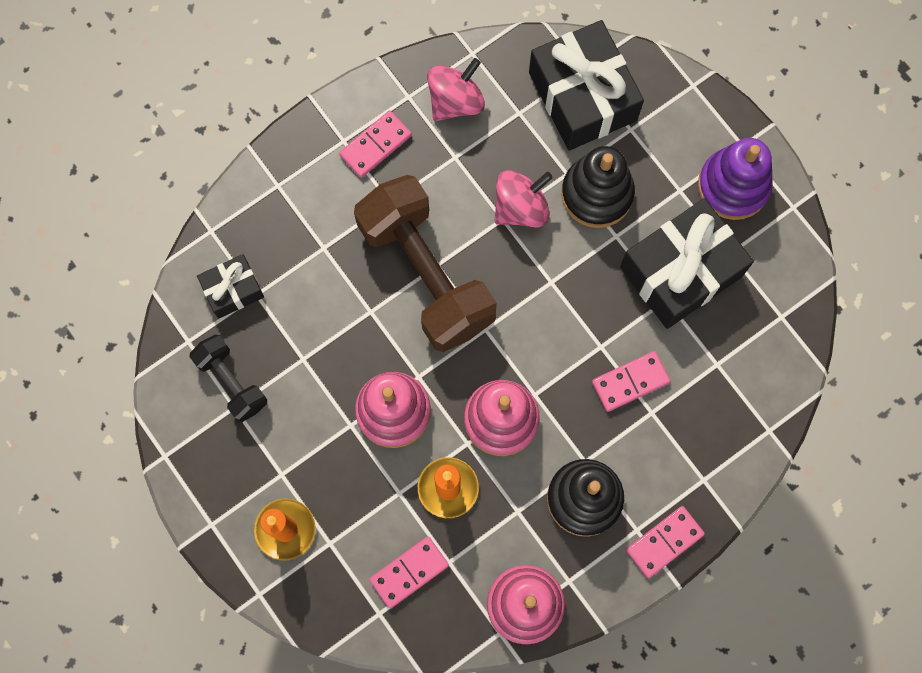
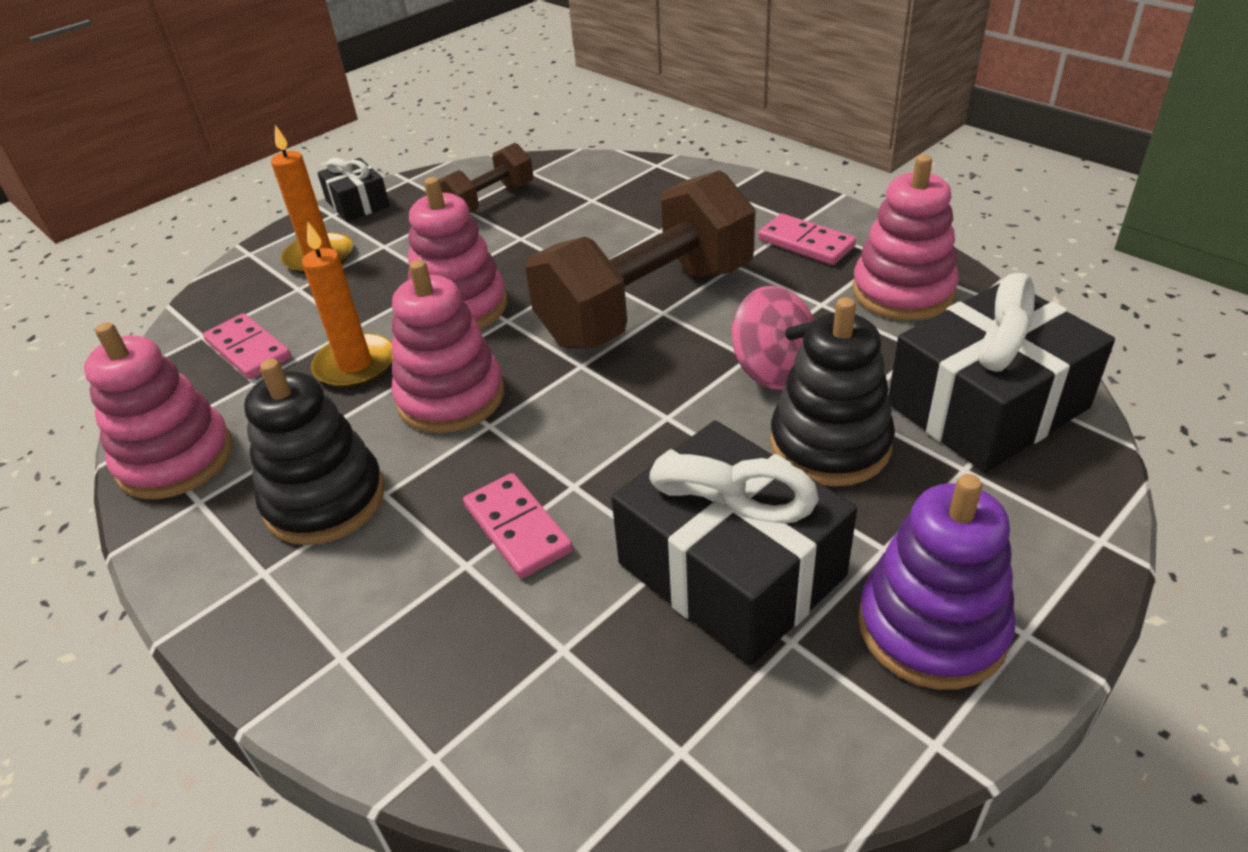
camera: 85 degrees right, 35 degrees down
black dumbbell [190,334,267,422] -> brown dumbbell [439,143,533,213]
black gift [197,254,264,319] -> black gift moved to [317,158,390,222]
pink spinning top [427,58,485,121] -> pink stacking toy [852,155,959,320]
pink domino [626,506,705,578] -> none

